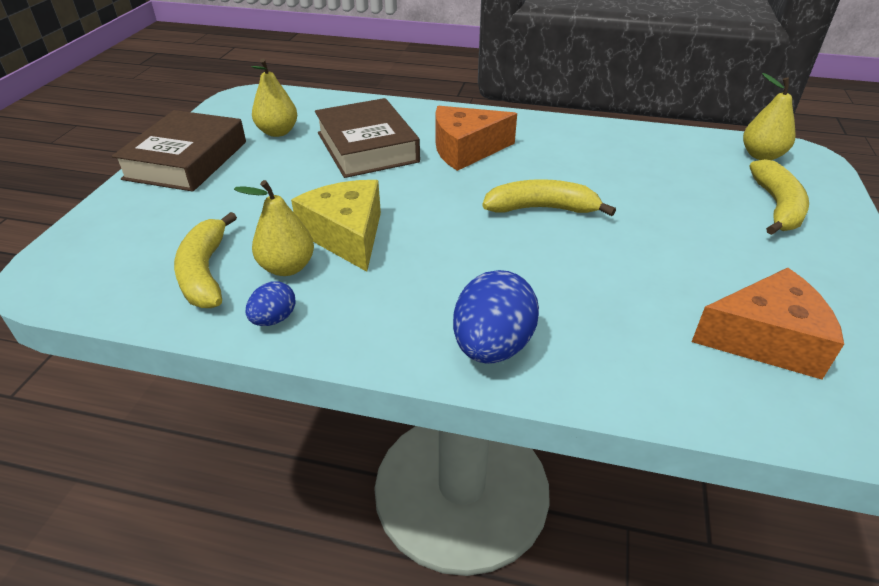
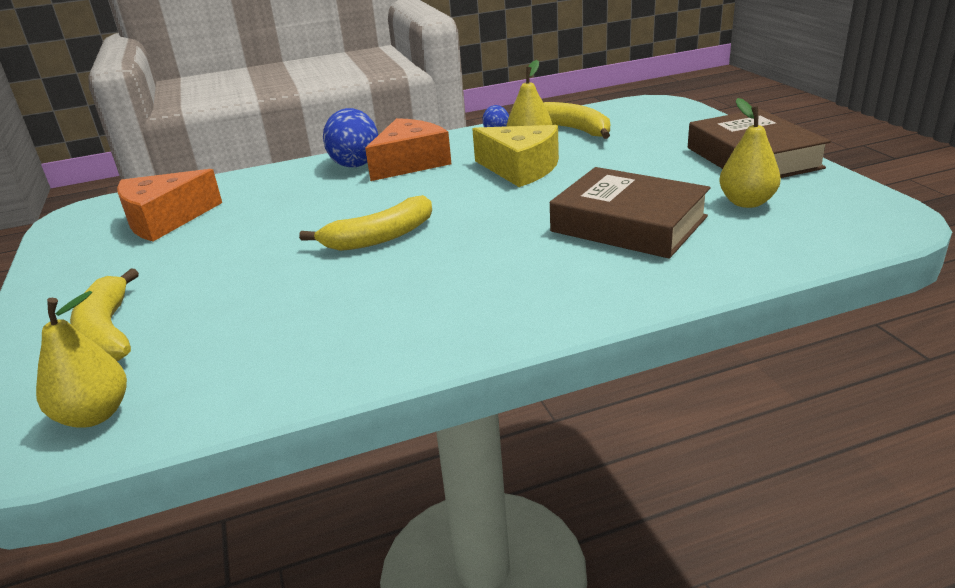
camera: 150 degrees right, 10 degrees down
orange cheese [435,106,517,171] -> orange cheese moved to [365,118,452,181]

